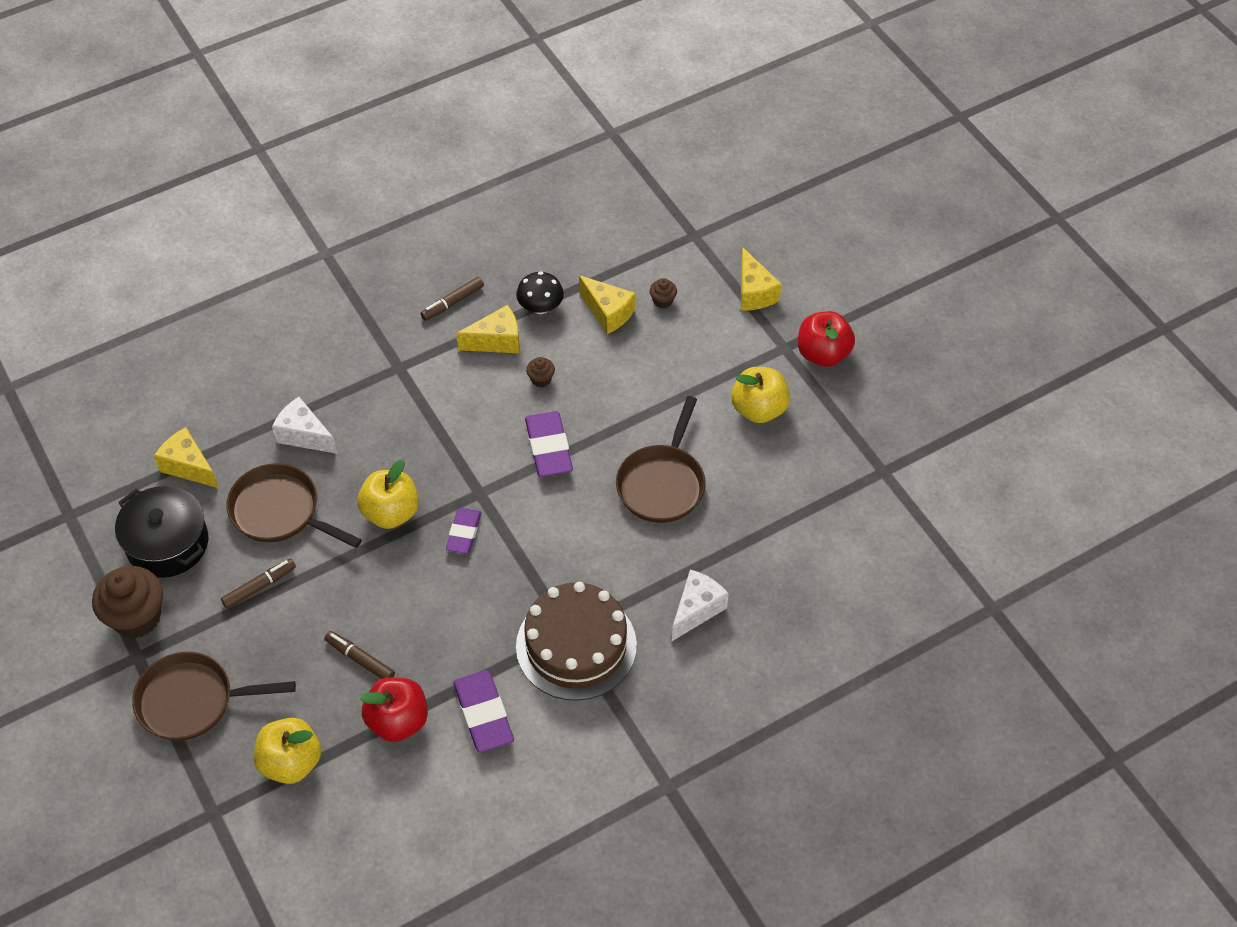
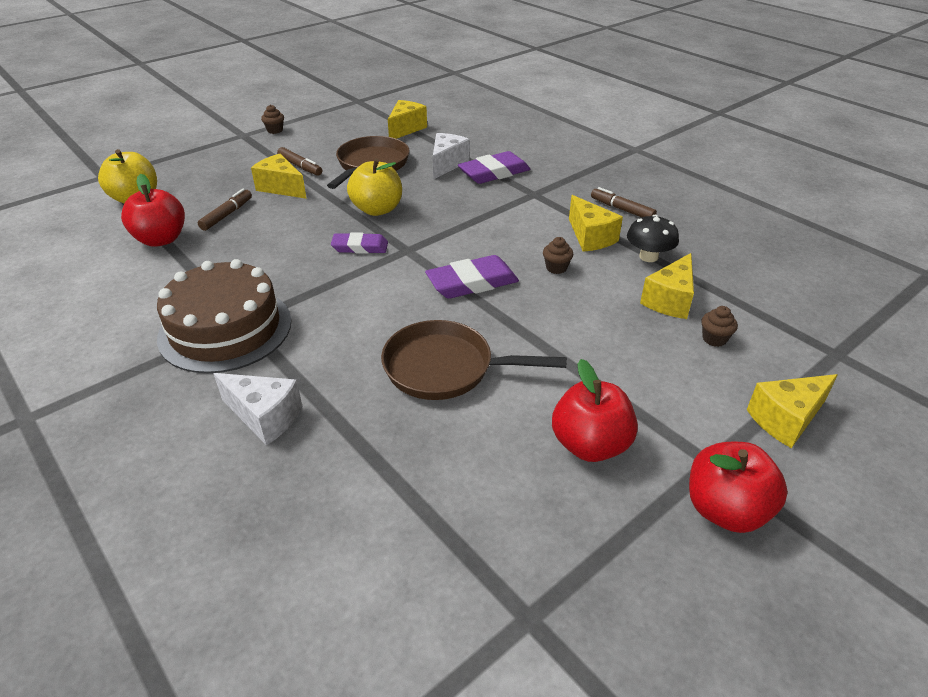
camera: 80 degrees right, 15 degrees down
brown cupcake [92,566,163,638] -> brown cupcake [261,105,284,134], size x0.45
black pot [115,486,208,578] -> none
brown pan [132,652,296,741] -> none
purple eraser [453,670,514,752] -> purple eraser moved to [458,151,530,184]
yellow apple [731,367,790,423] -> red apple [552,359,638,462]
none -> yellow cheese [251,154,307,199]

